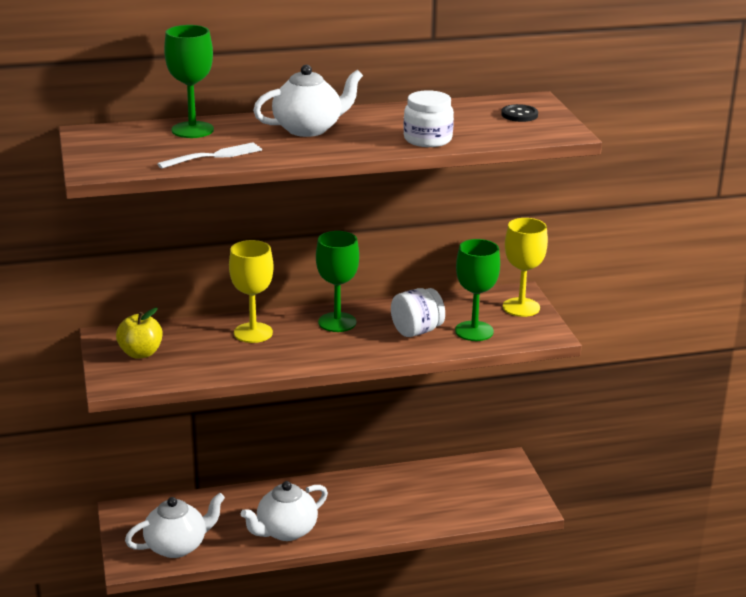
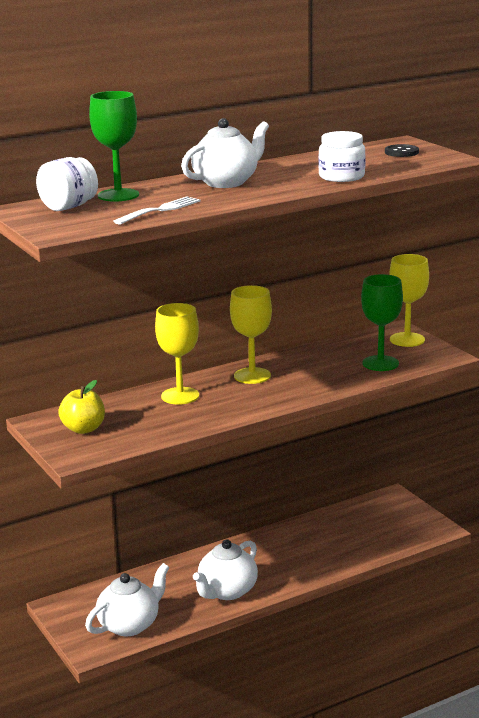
camera: 15 degrees left, 5 degrees down
green goblet [316,231,359,332] -> yellow goblet [230,285,272,384]
white jar [391,288,445,337] -> white jar moved to [36,157,98,211]

